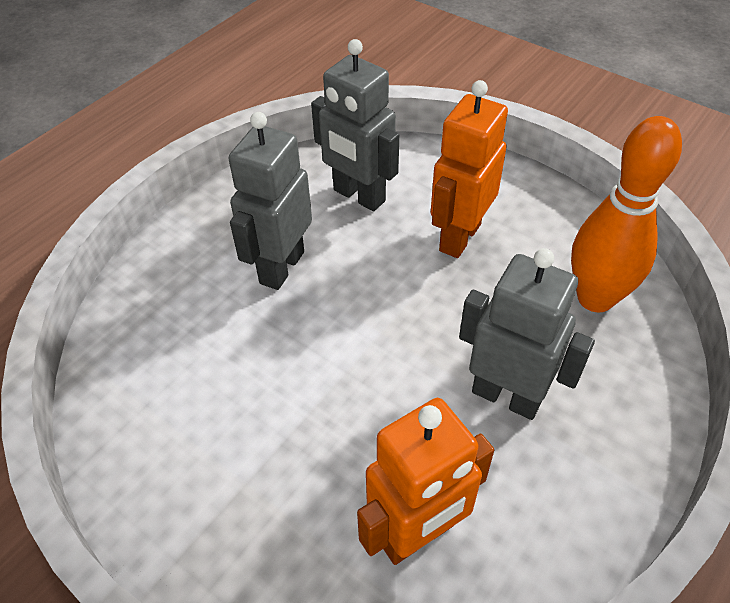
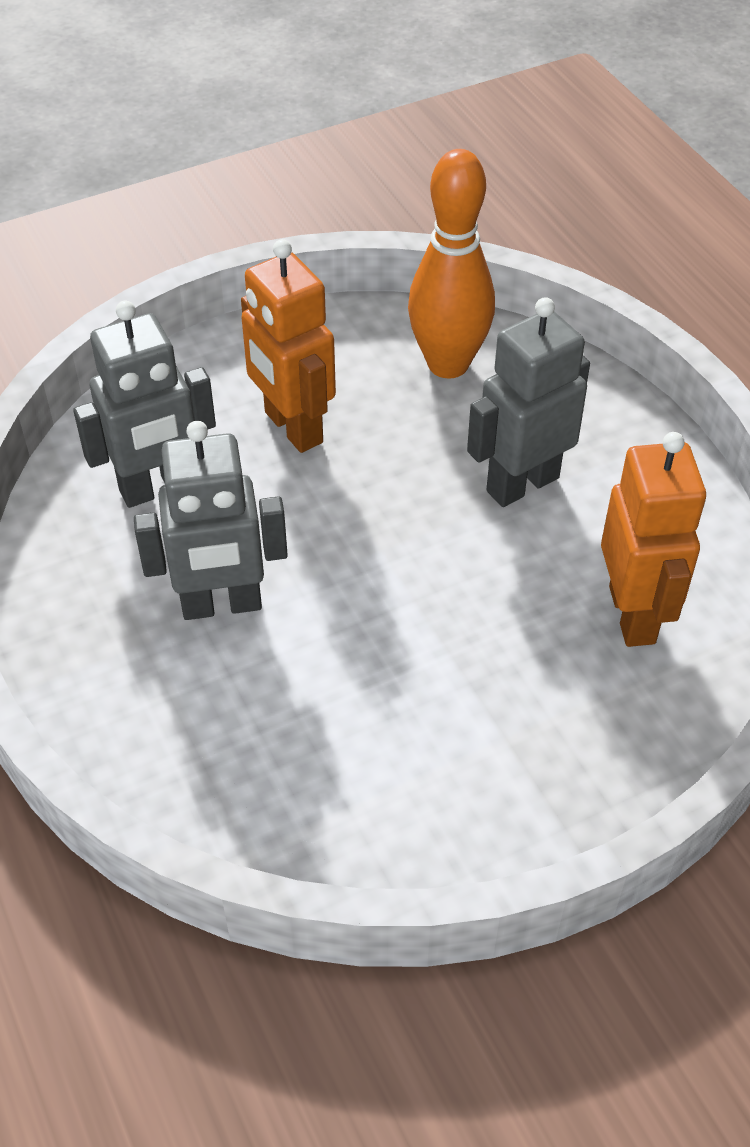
camera: 65 degrees left, 0 degrees up
grey robot [228,112,312,290] -> grey robot turned 60 degrees counterclockwise [134,421,288,620]

